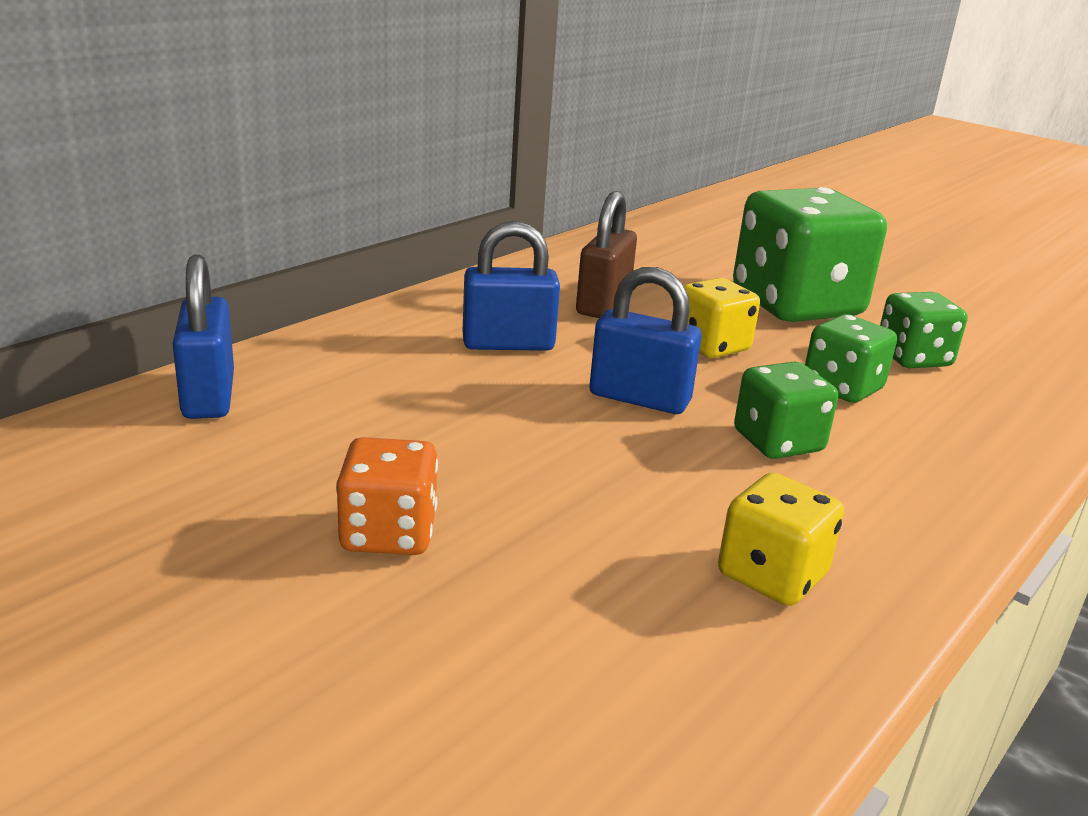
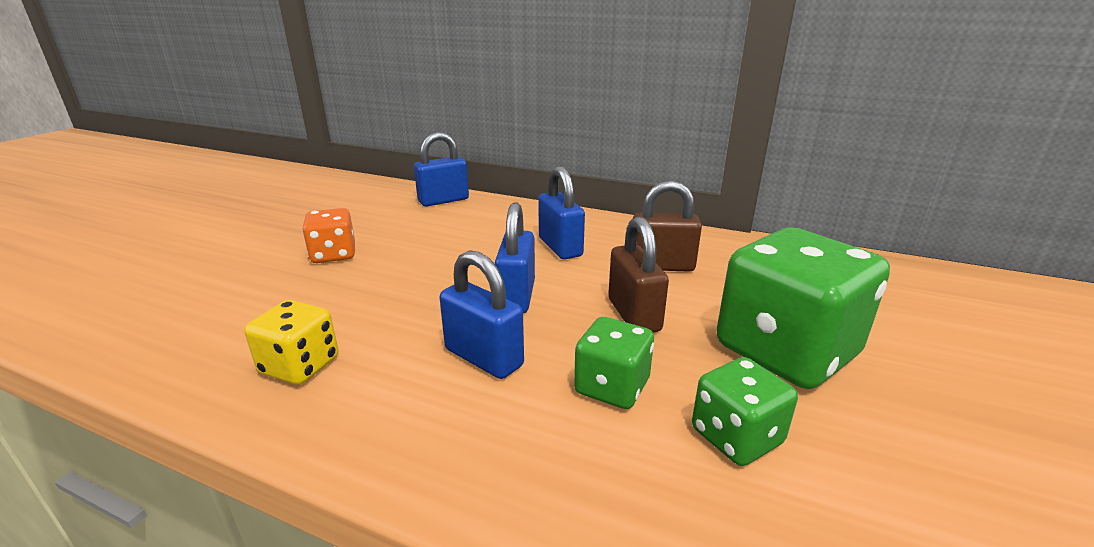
camera: 75 degrees right, 0 degrees up
yellow dice [684,278,760,358] -> brown padlock [608,216,669,333]
green dice [734,361,838,459] -> blue padlock [439,250,524,379]

